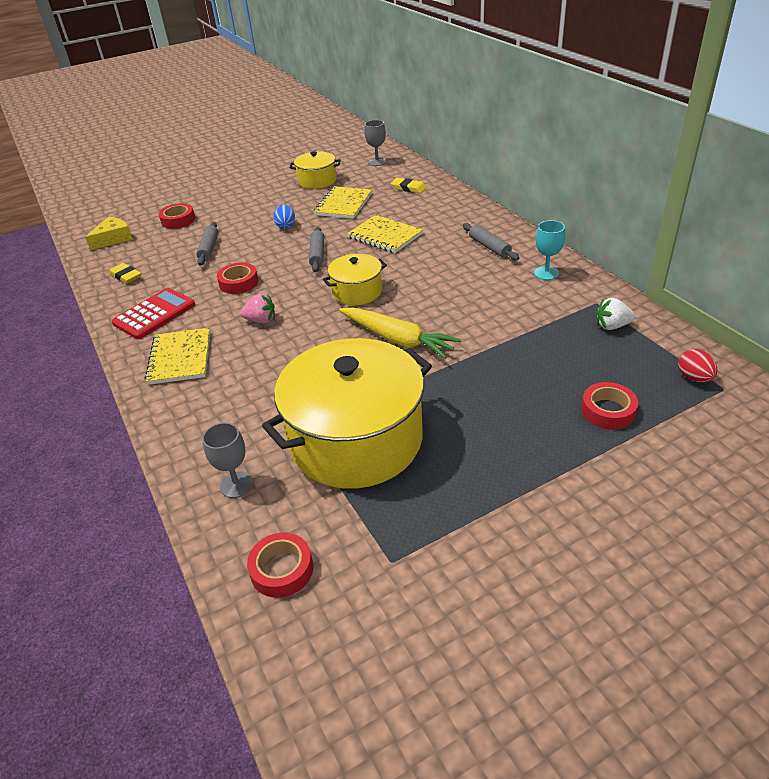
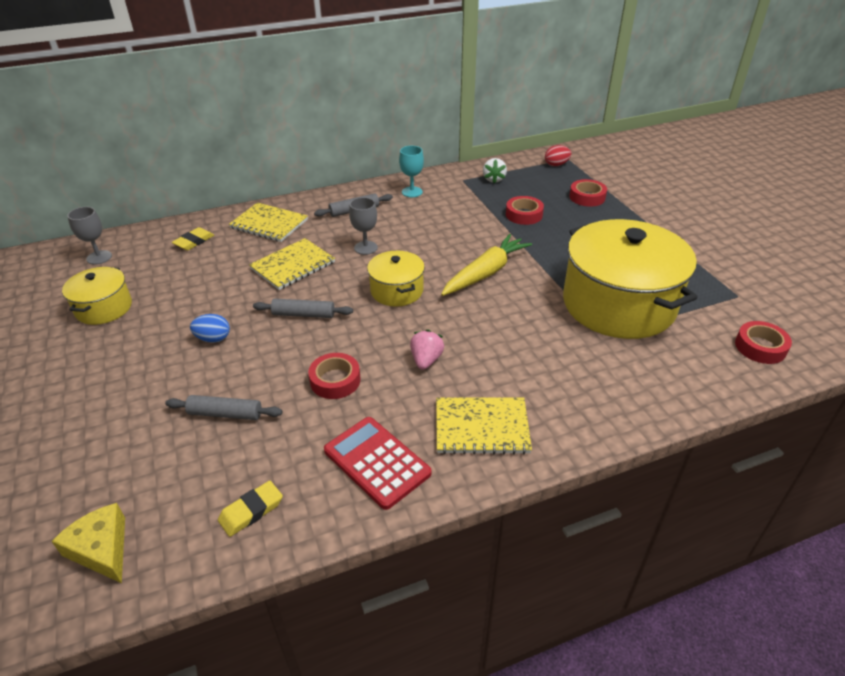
camera: 85 degrees left, 0 degrees up
red tape [159,203,195,229] -> red tape moved to [506,196,544,225]
grey goblet [202,423,253,498] -> grey goblet moved to [349,197,378,255]
yellow notebook [313,186,372,219] -> yellow notebook moved to [229,202,308,242]

